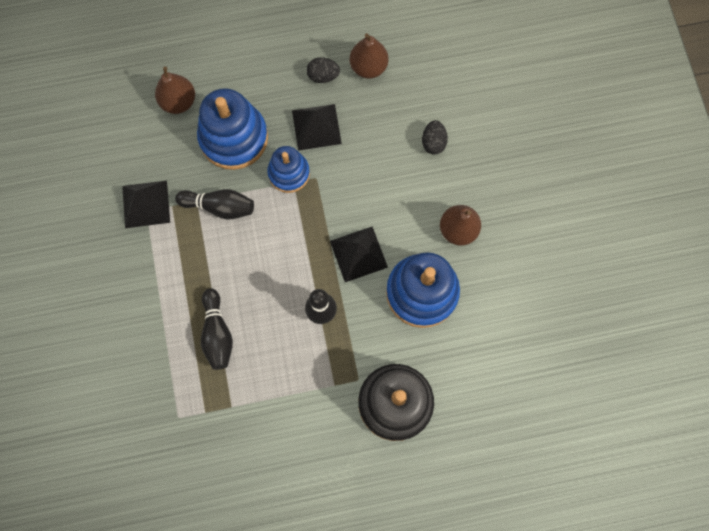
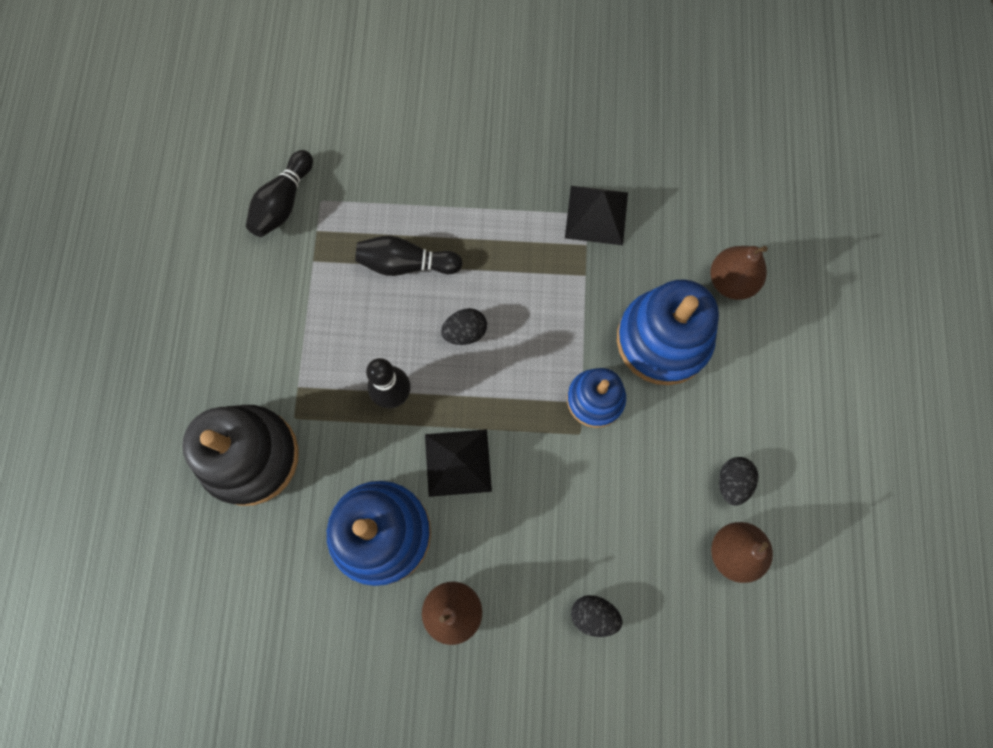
camera: 105 degrees right, 0 degrees up
black bowling pin [175,189,254,220] -> black bowling pin moved to [246,150,313,237]
black pyramid [292,104,342,151] -> none
none -> black egg [441,308,487,345]

